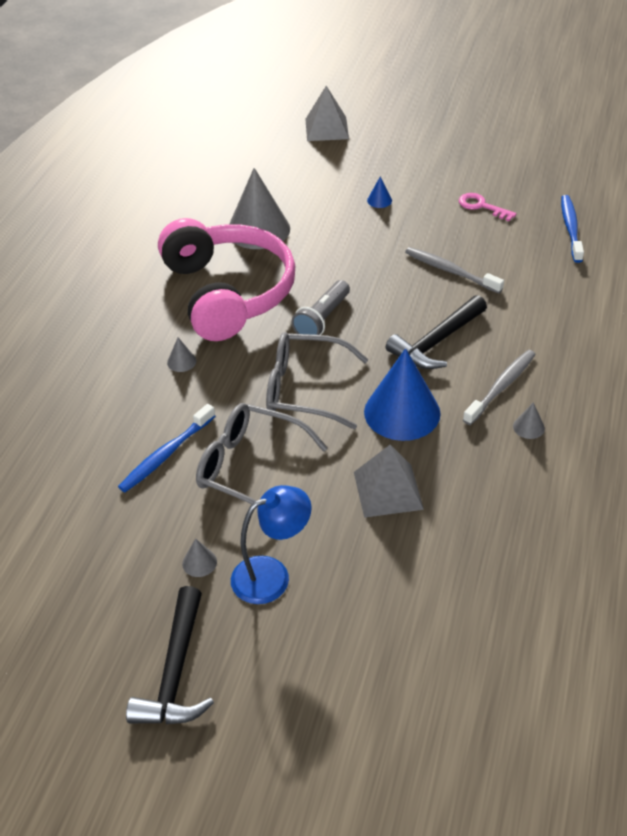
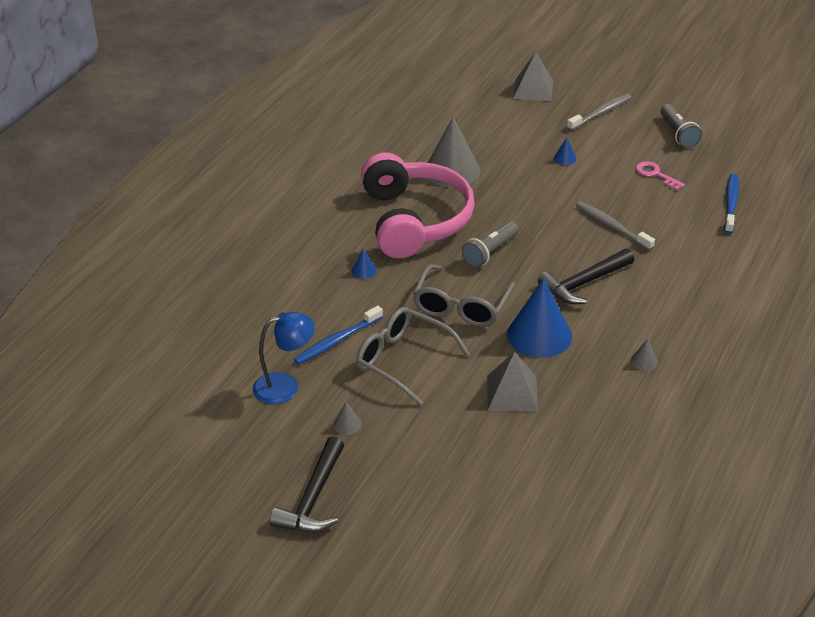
camera: 10 degrees right, 5 degrees down
grey cone [167,337,196,372] -> blue cone [352,249,377,279]
blue lamp [231,485,312,604] -> blue lamp moved to [253,312,315,404]
grey glasses [266,332,369,429] -> grey glasses turned 90 degrees counterclockwise [413,264,515,327]
grey toothbrush [463,350,536,425] -> grey toothbrush moved to [567,94,631,131]
none -> grey flashlight [660,104,702,148]

